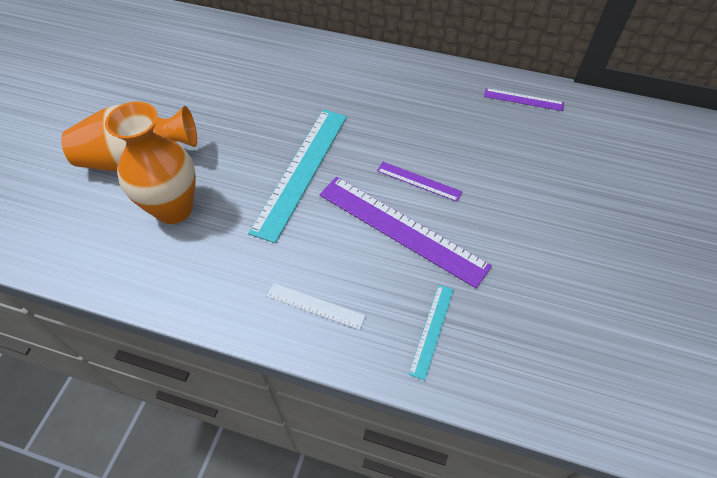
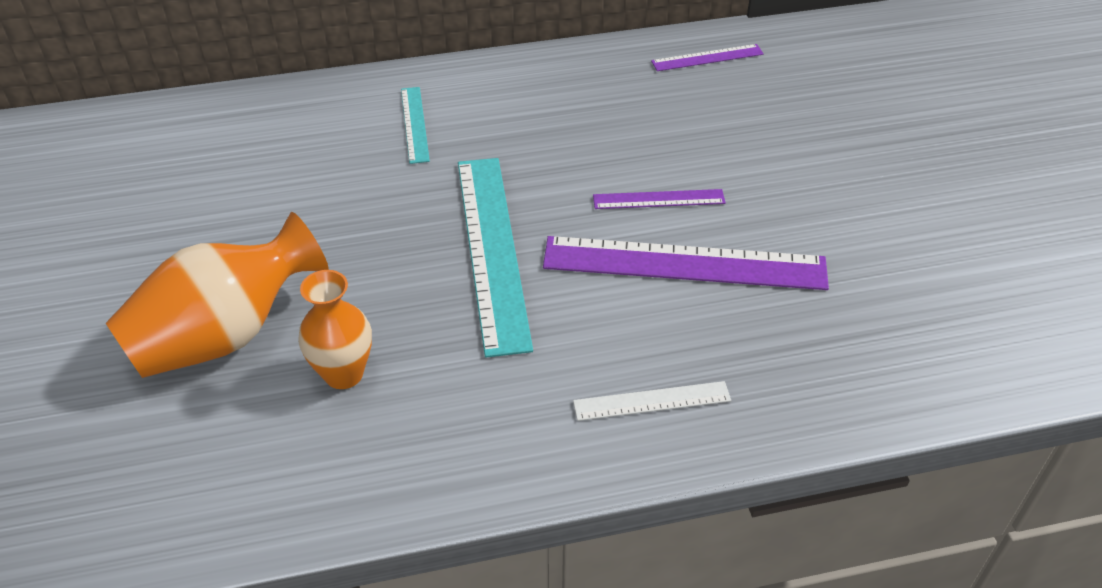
camera: 30 degrees left, 10 degrees down
orange vase [105,102,196,224] -> orange vase [298,270,372,389], size x0.61
turquoise ruler [408,285,454,381] -> turquoise ruler moved to [401,87,430,164]

